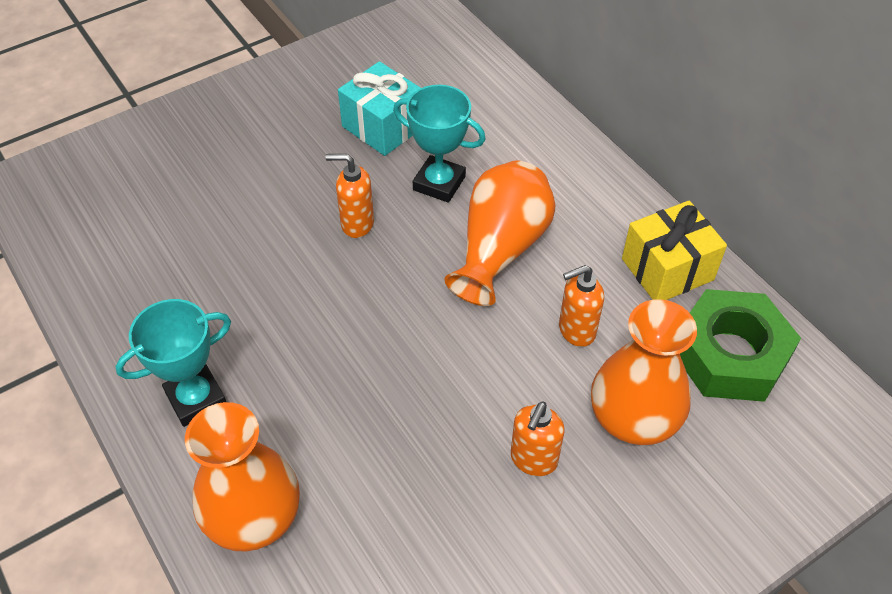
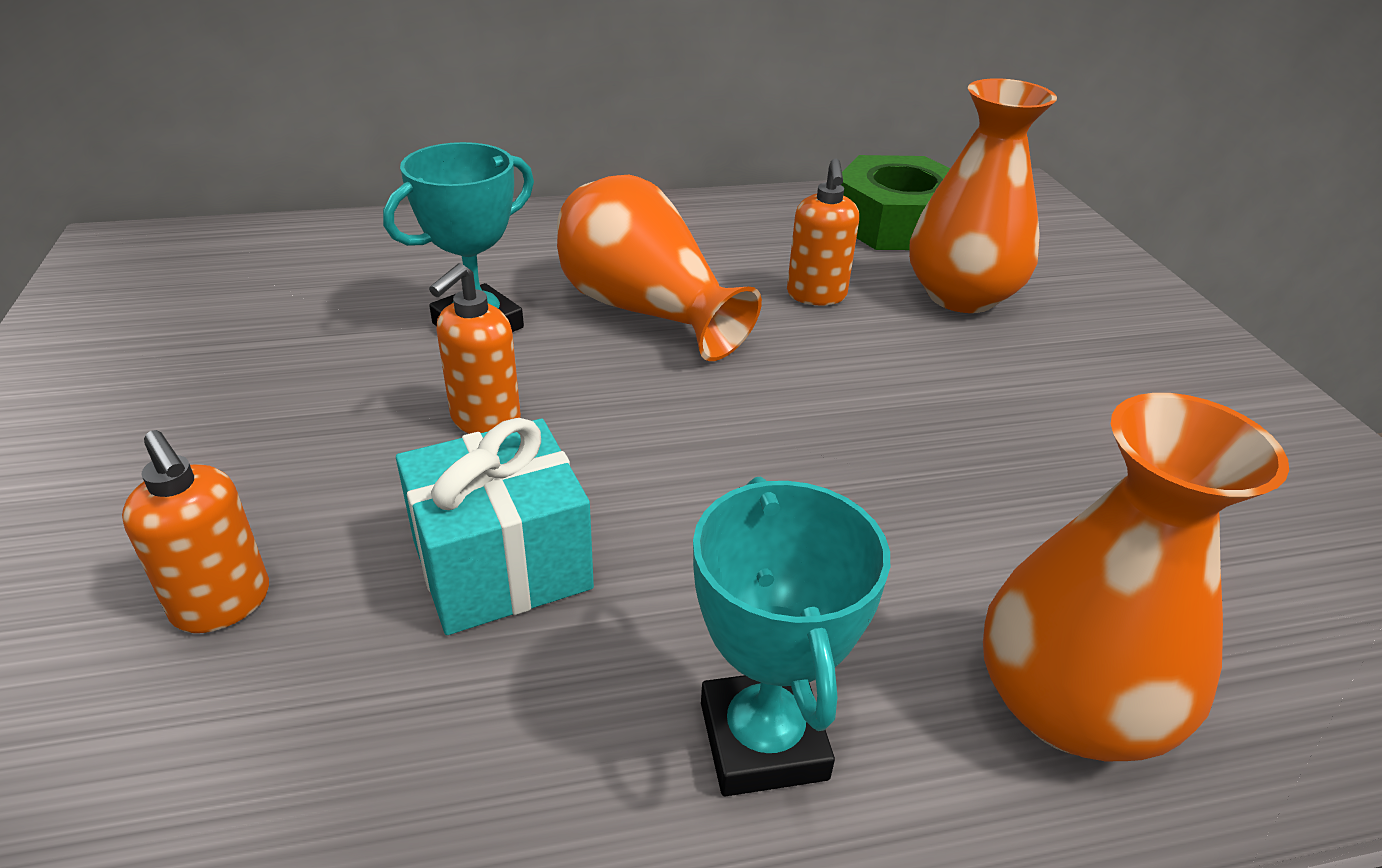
camera: 70 degrees left, 15 degrees down
turquoise gift [338,61,421,156] -> turquoise gift moved to [396,418,594,635]
orange soap dispenser [511,402,565,476] -> orange soap dispenser moved to [122,430,269,633]
yellow gift [622,201,727,300] -> none

